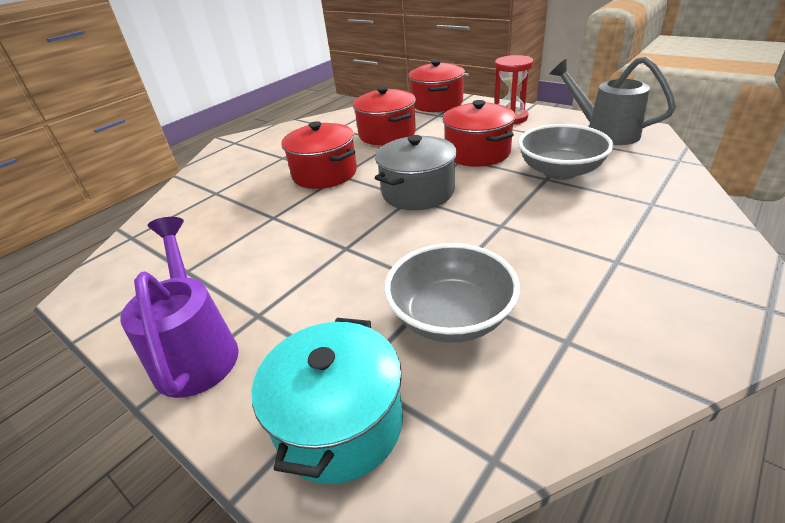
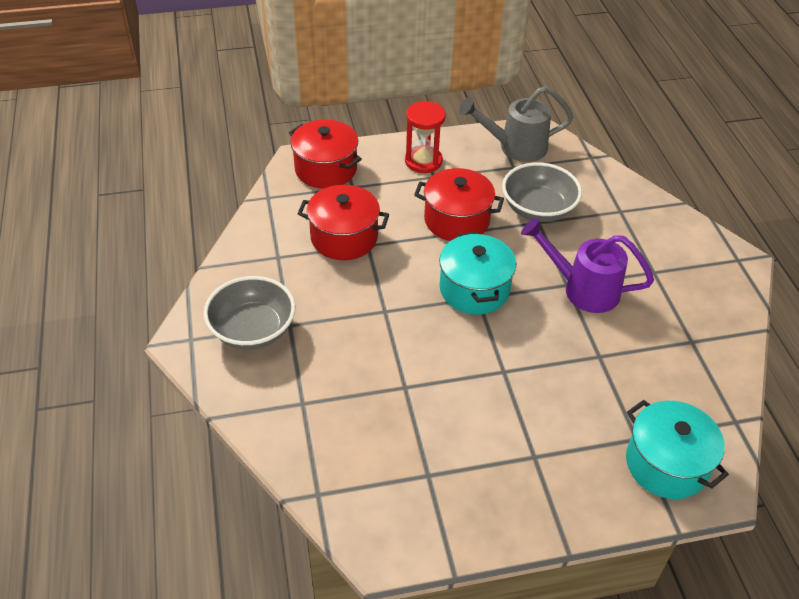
camera: 55 degrees left, 10 degrees up
purple watering can [120,217,239,398] -> purple watering can moved to [521,218,654,313]
red pot [281,121,357,189] -> none
grey pot [375,135,457,210] -> turquoise pot [439,232,516,315]
grey bowl [384,243,520,343] -> grey bowl moved to [204,276,295,350]

